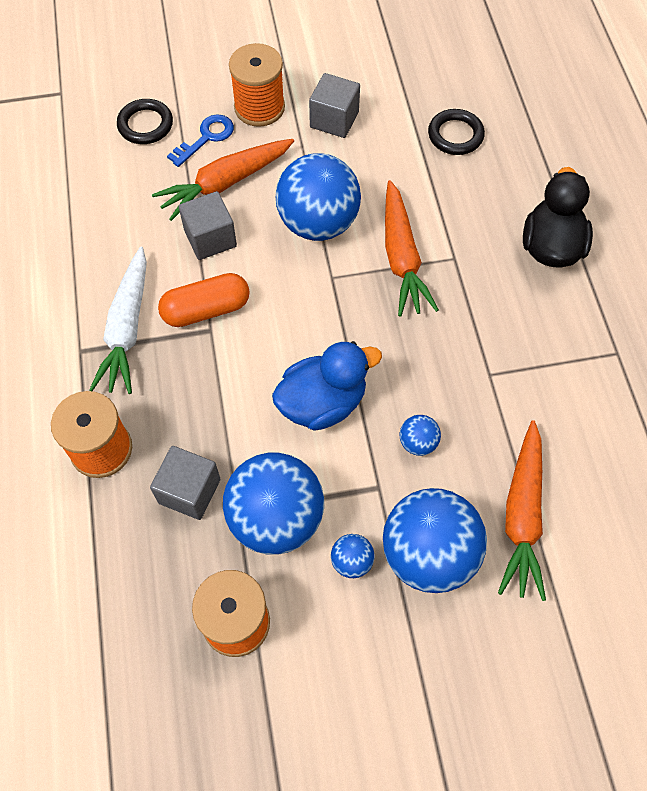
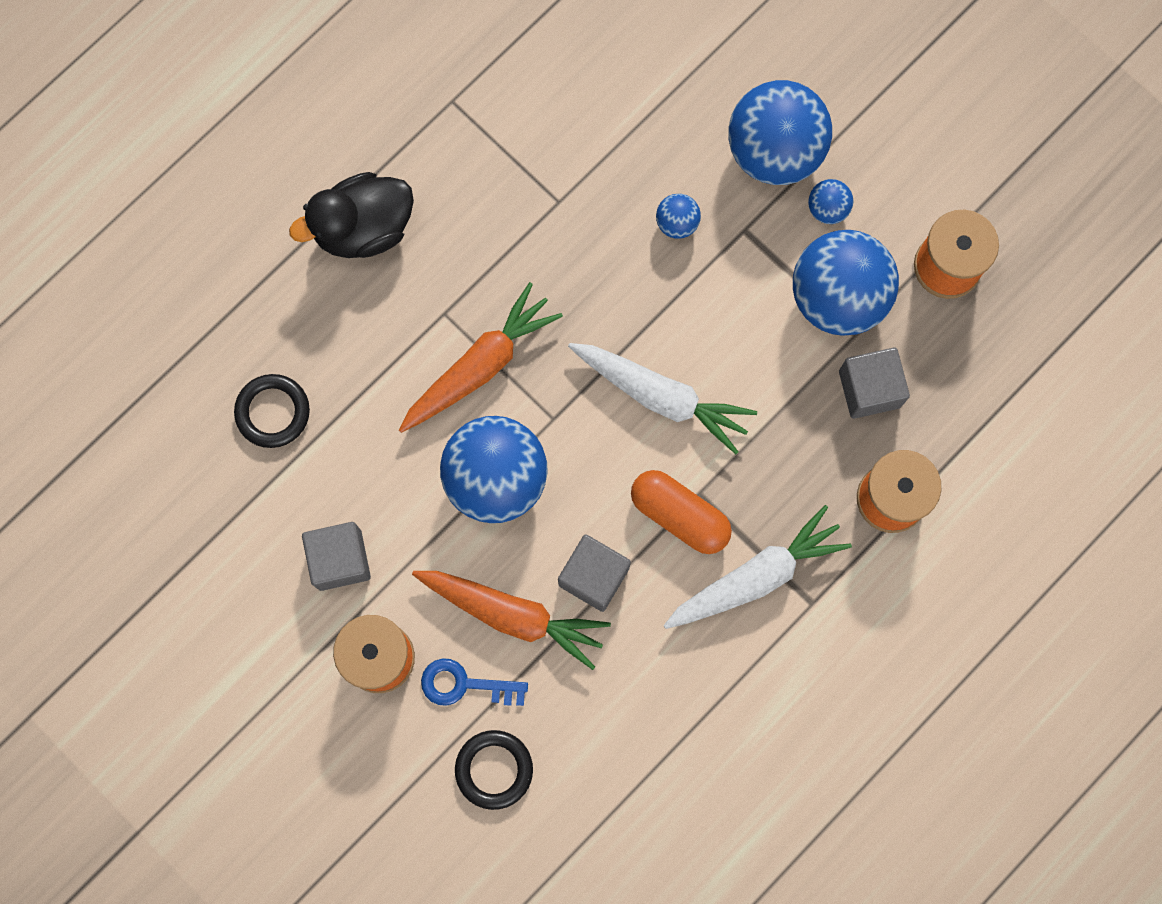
camera: 125 degrees left, 15 degrees up
blue duck [272,341,382,431] -> none
orange carrot [498,420,546,601] -> none
none -> white carrot [568,343,757,454]

